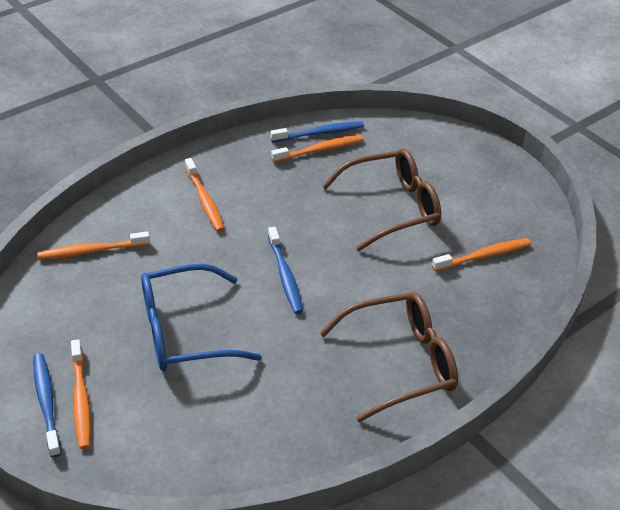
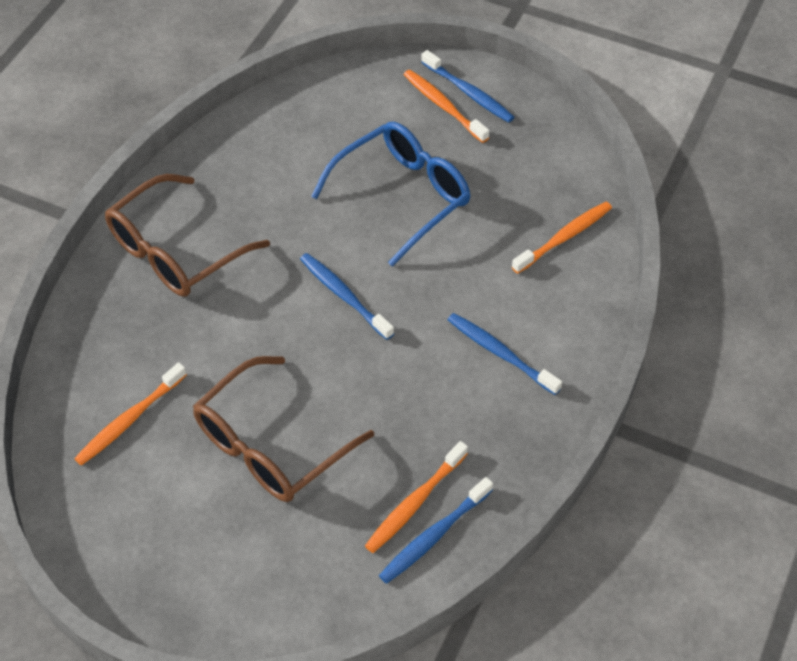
camera: 155 degrees right, 10 degrees up
orange toothbrush [185,158,225,232] -> blue toothbrush [448,313,562,395]

